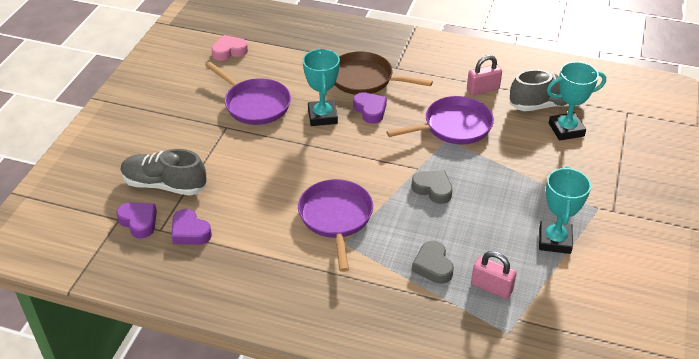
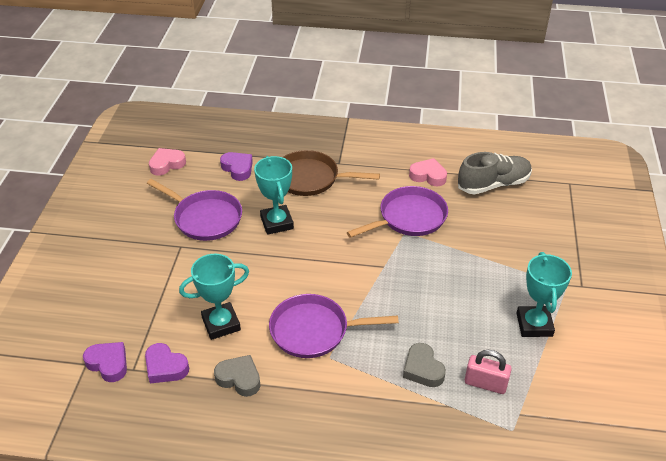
camera: 10 degrees left, 0 degrees up
grey shoe [121,149,207,196] -> none
purple pan [298,179,373,272] -> purple pan turned 75 degrees counterclockwise [269,294,399,358]
purple heart [353,92,387,124] -> purple heart moved to [220,152,253,181]
grey heart [412,170,452,204] -> grey heart moved to [214,355,260,397]
pink padlock [467,55,502,95] -> pink heart [409,158,447,186]
turquoise trophy [547,62,606,141] -> turquoise trophy moved to [179,254,249,340]

